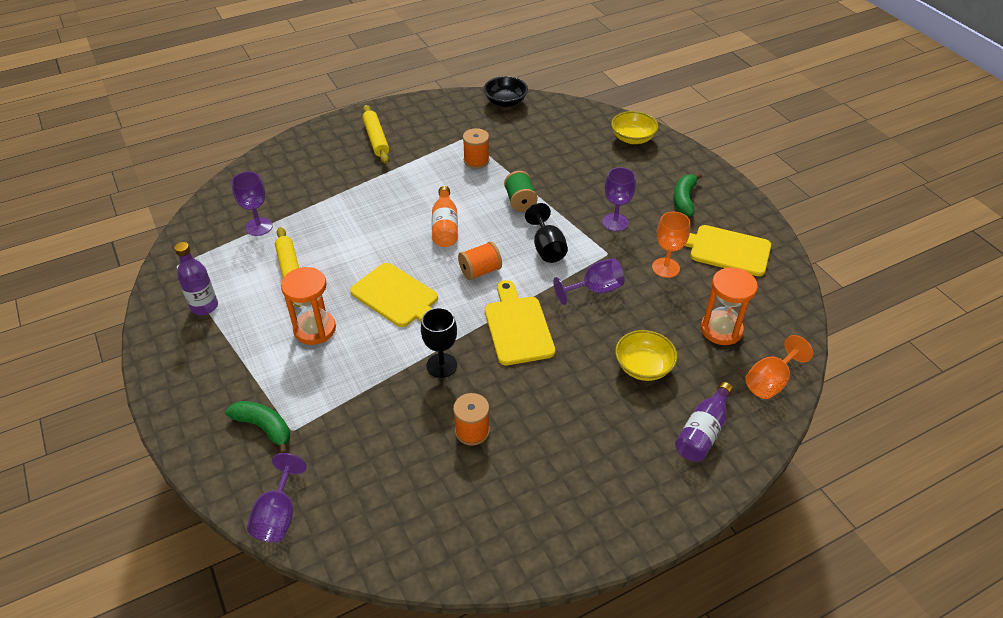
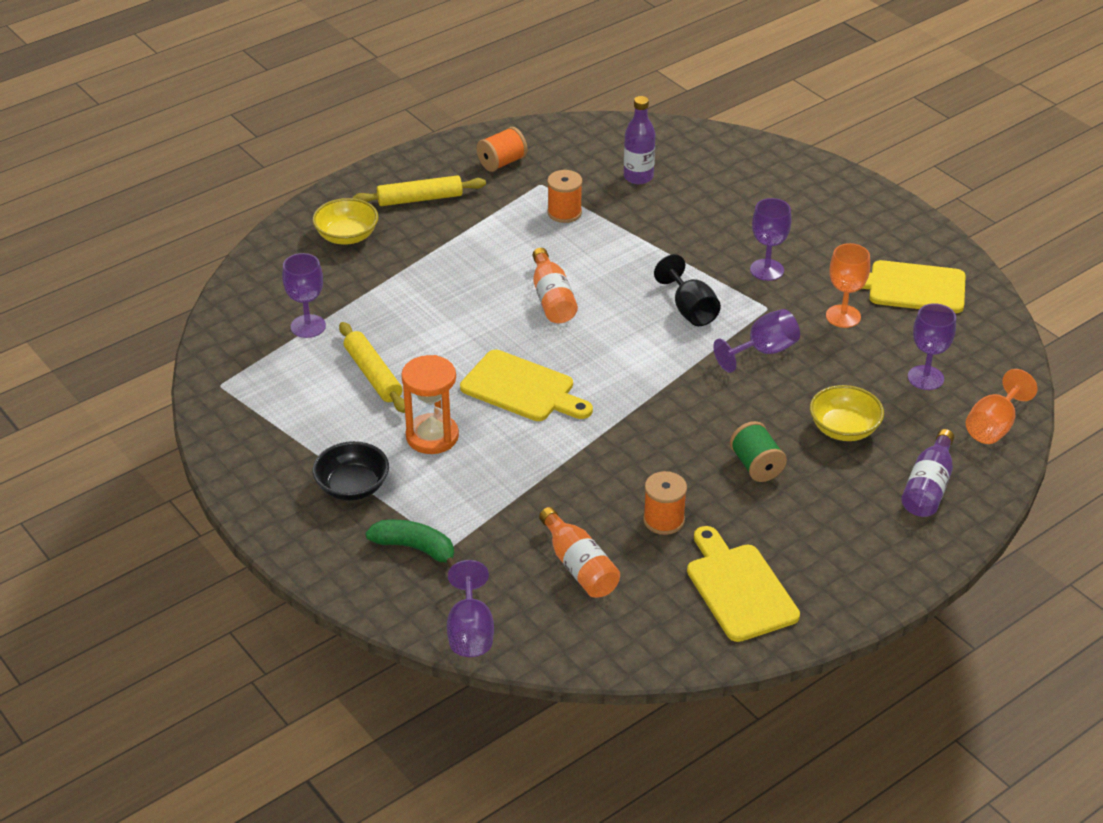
camera: 10 degrees left, 5 degrees down
purple bottle [175,242,218,315] -> purple bottle moved to [624,96,655,184]
yellow rolling pin [362,105,389,164] -> yellow rolling pin turned 75 degrees counterclockwise [352,175,486,206]
black goblet [421,308,457,378] -> none
orange spool [458,241,502,280] -> orange spool moved to [476,127,527,172]
black bowl [483,76,528,107] -> black bowl moved to [312,441,389,501]
yellow cutting board [485,280,555,365] -> yellow cutting board moved to [687,526,800,642]
green spool [504,171,538,212] -> green spool moved to [730,421,787,482]
yellow bowl [611,111,658,144] -> yellow bowl moved to [312,198,378,245]
green banana [673,173,702,217] -> none
orange hourglass [701,267,758,345] -> purple goblet [908,303,956,390]
none -> orange bottle [539,507,620,598]

